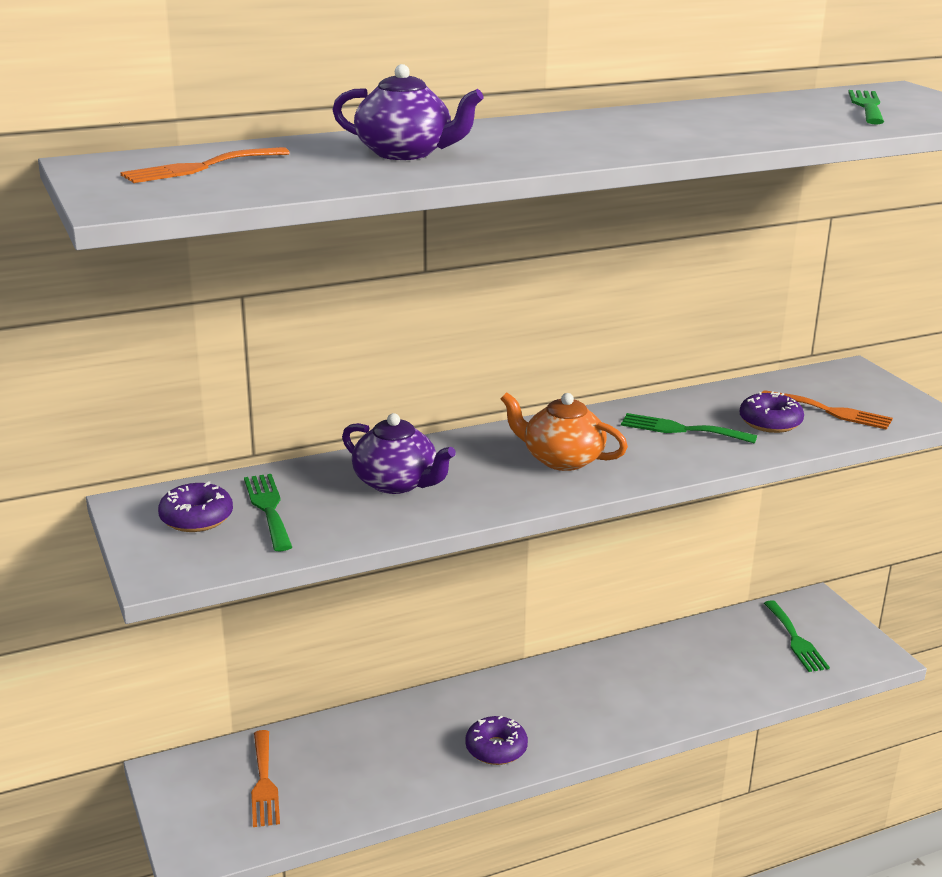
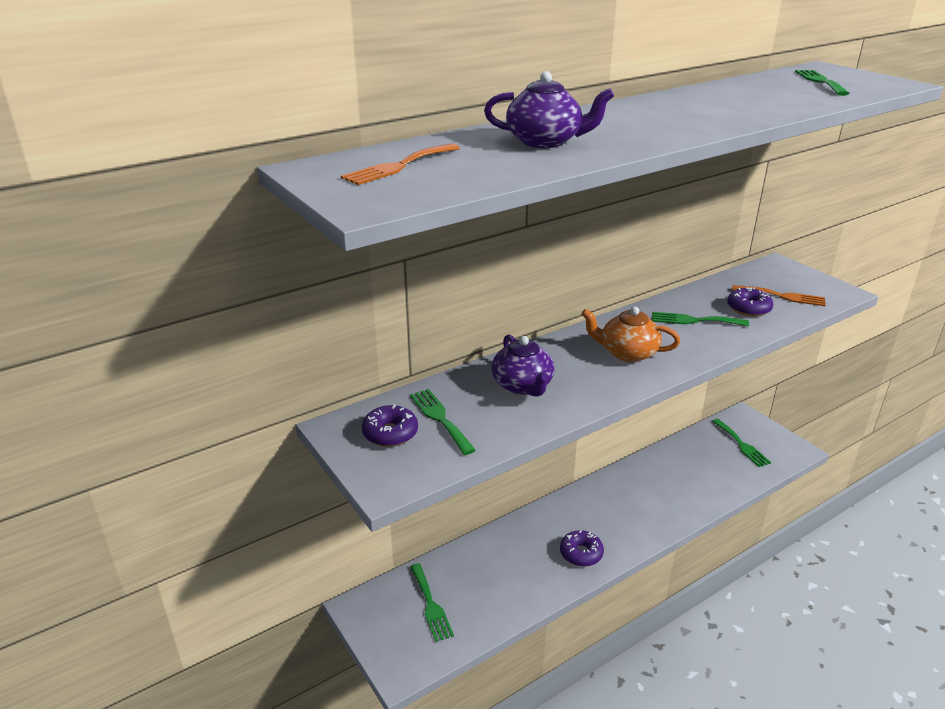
camera: 10 degrees left, 5 degrees up
orange fork [251,730,280,827] -> green fork [410,563,454,642]
purple teapot [342,413,456,494] -> purple teapot turned 45 degrees clockwise [492,335,554,397]

